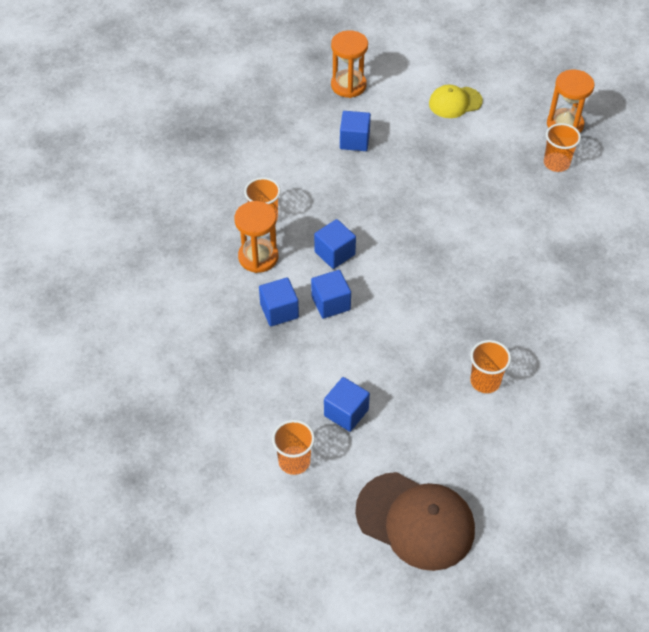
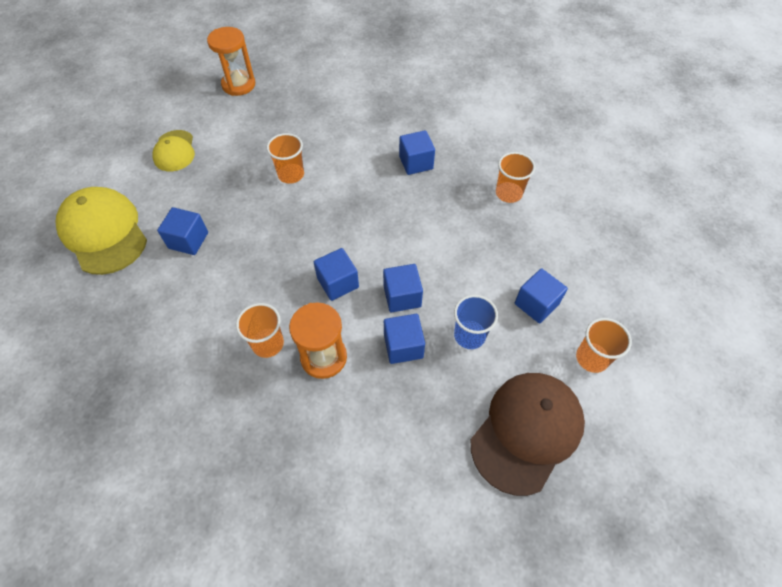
camera: 80 degrees left, 5 degrees up
orange hourglass [331,30,368,98] -> yellow cap [56,187,147,275]
brown cap [355,472,475,571] -> brown cap moved to [471,373,585,496]
orange cup [544,123,581,172] -> orange cup moved to [267,133,304,184]
none -> blue cube [399,130,435,175]
none -> blue cup [454,295,498,349]

